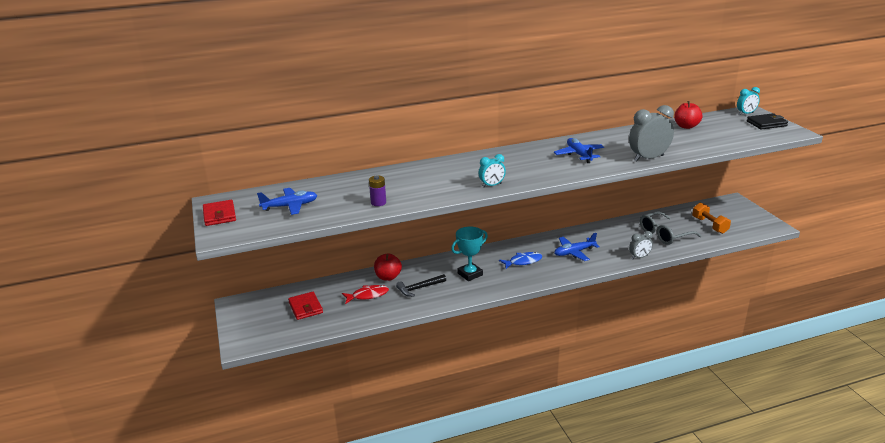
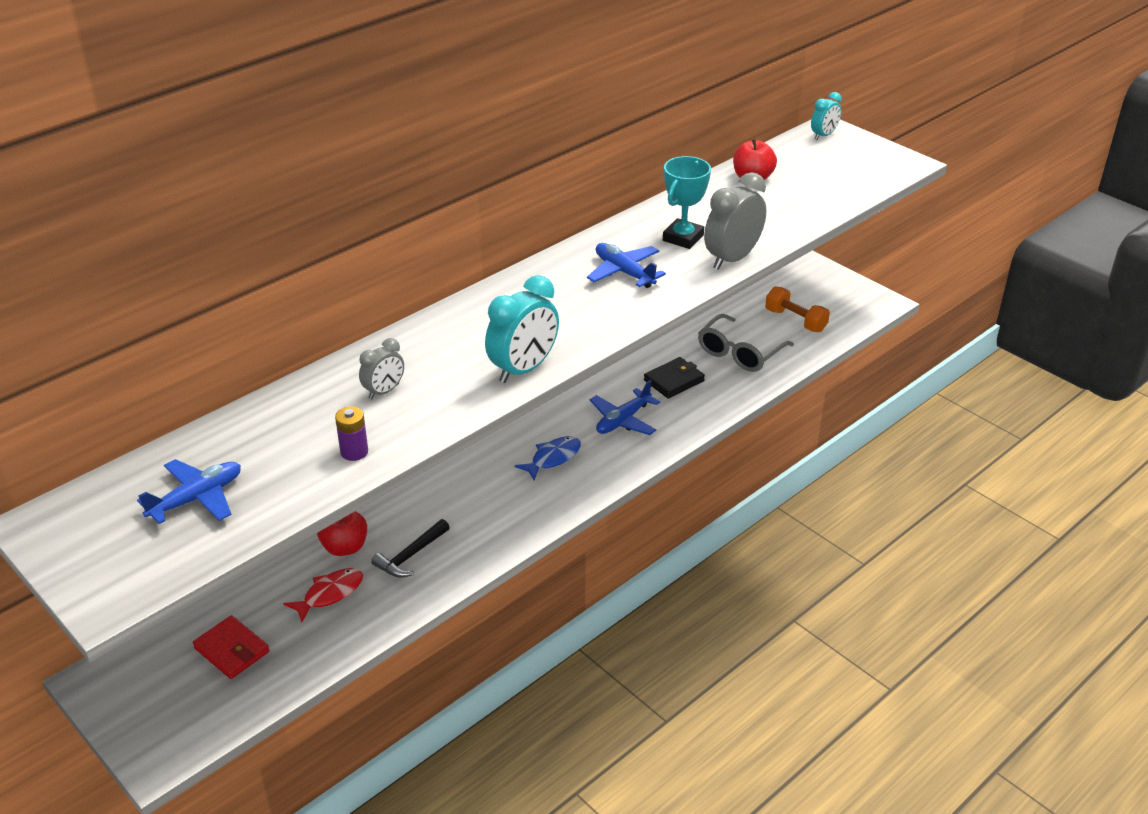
camera: 25 degrees left, 10 degrees up
red wallet [203,200,236,226] -> none
turquoise trophy [451,227,488,281] -> turquoise trophy moved to [663,156,711,249]
turquoise clock [479,154,506,188] -> turquoise clock [485,275,559,383], size x1.76
grey clock [629,231,653,259] -> grey clock moved to [359,338,404,399]
black wallet [747,113,788,130] -> black wallet moved to [644,357,705,399]

